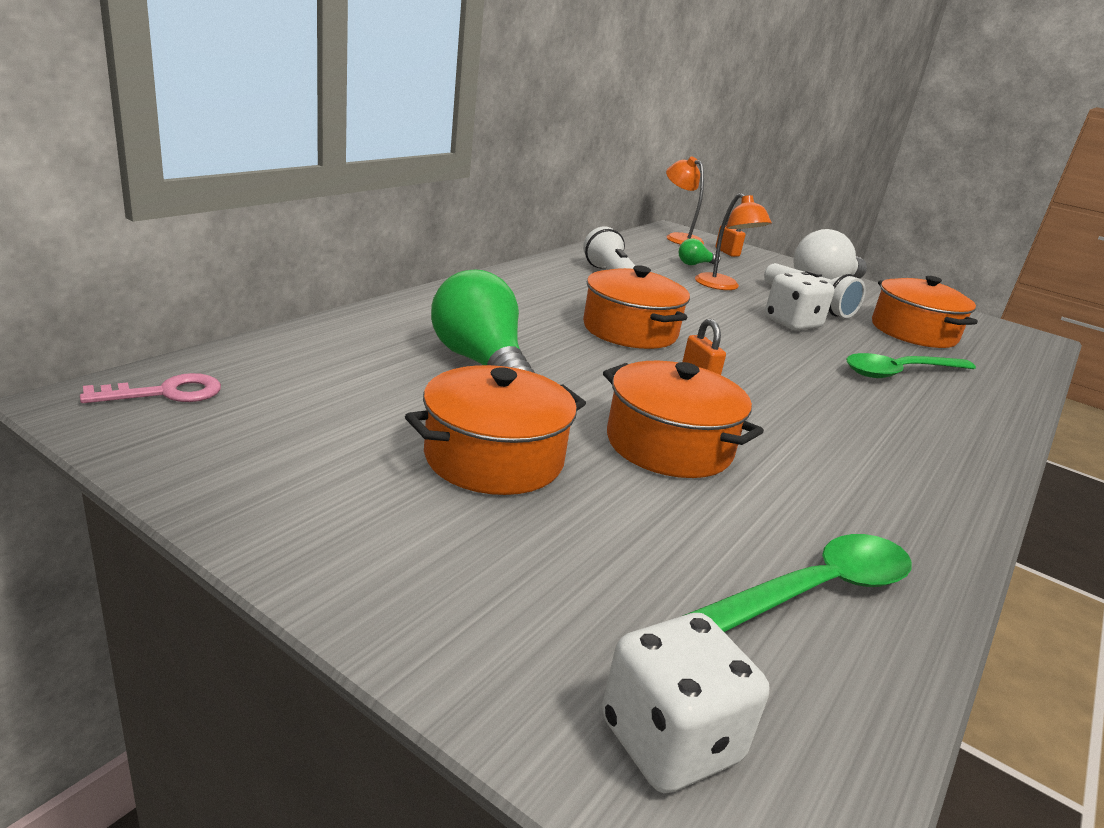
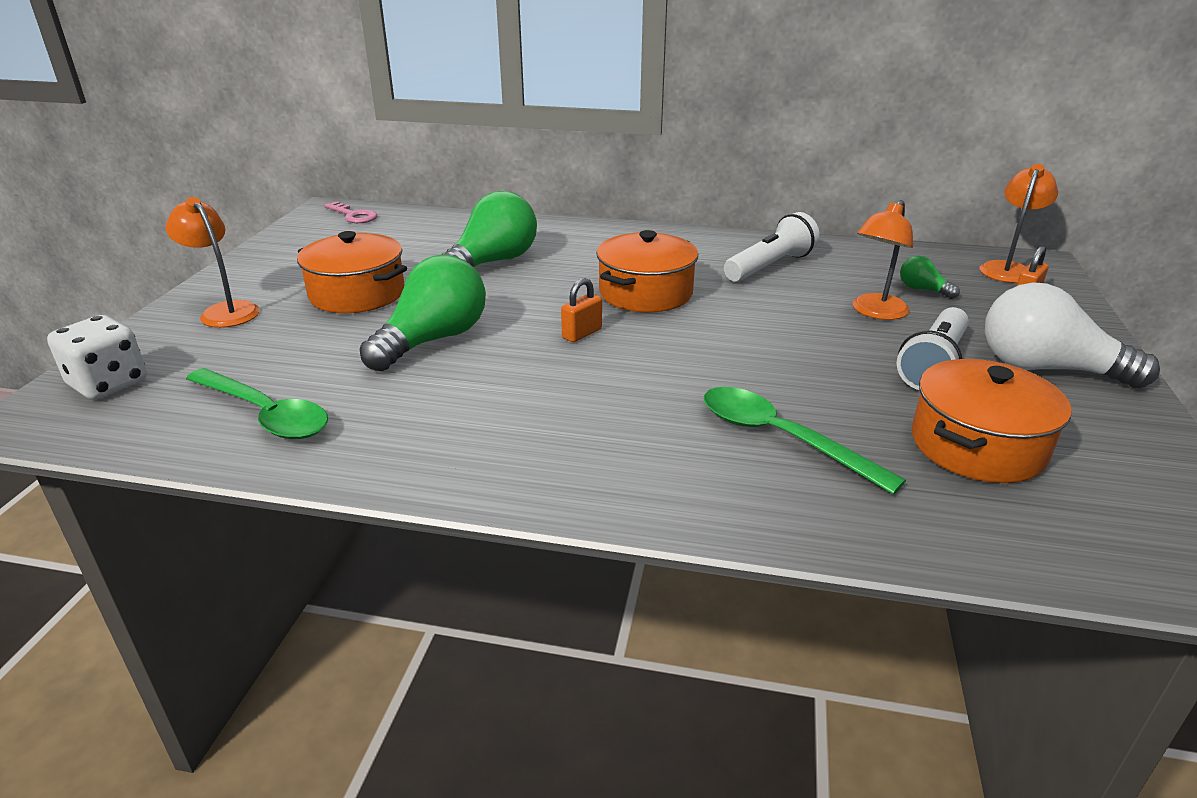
camera: 70 degrees right, 5 degrees up
orange pot [603,361,764,478] -> green light bulb [360,255,486,371]
white dice [765,272,835,331] -> none
none -> orange lamp [165,197,260,328]

